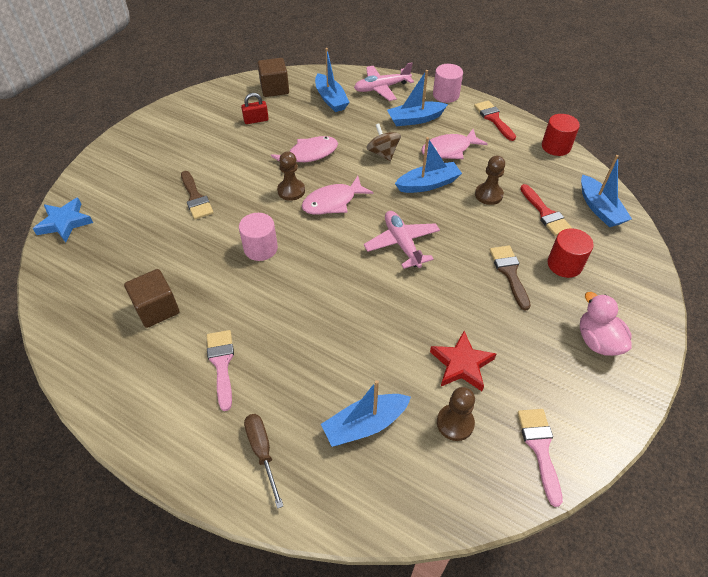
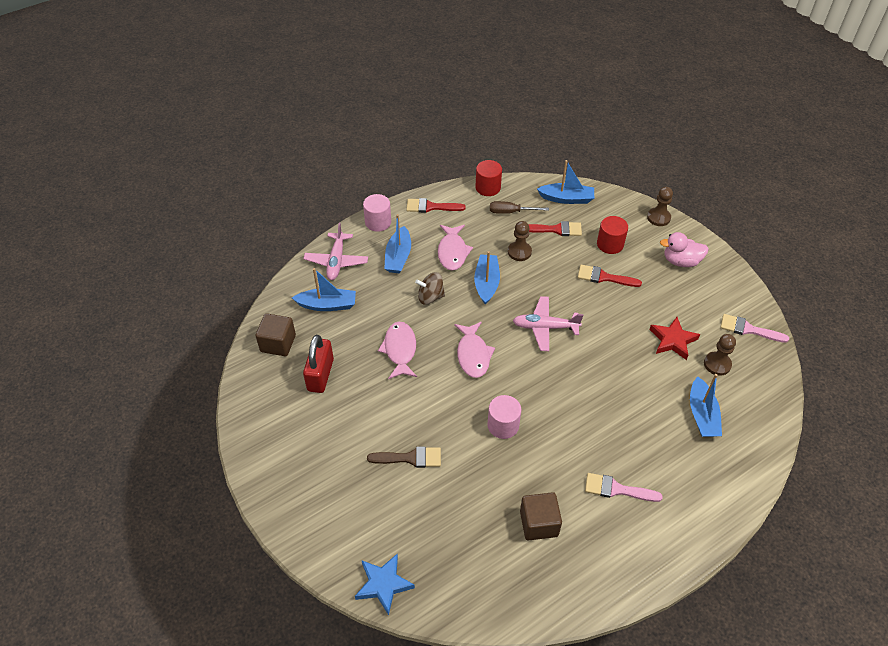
camera: 65 degrees left, 0 degrees up
red padlock [241,93,269,124] -> red padlock [303,335,334,393], size x1.68
brown screwdriver [244,414,283,509] -> brown screwdriver moved to [490,201,549,214]
brown pawn [277,151,305,201] -> brown pawn moved to [647,187,673,226]
brown brush [490,246,531,310] -> red brush [578,265,642,287]

